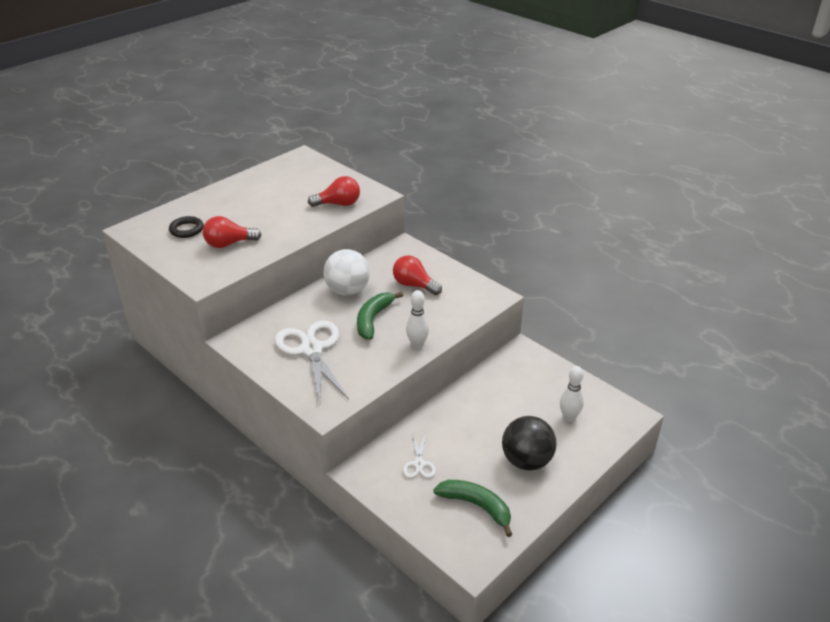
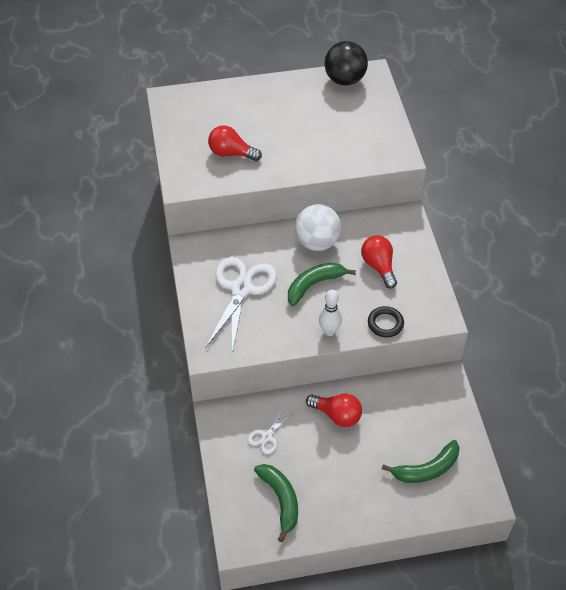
camera: 35 degrees right, 15 degrees up
black ring [169,216,204,238] -> black ring moved to [368,306,404,337]
red light bulb [308,176,360,207] -> red light bulb moved to [306,394,362,427]
black ball [502,416,556,471] -> black ball moved to [324,41,368,86]
white bowling pin [560,366,584,422] -> green banana [382,440,460,483]

